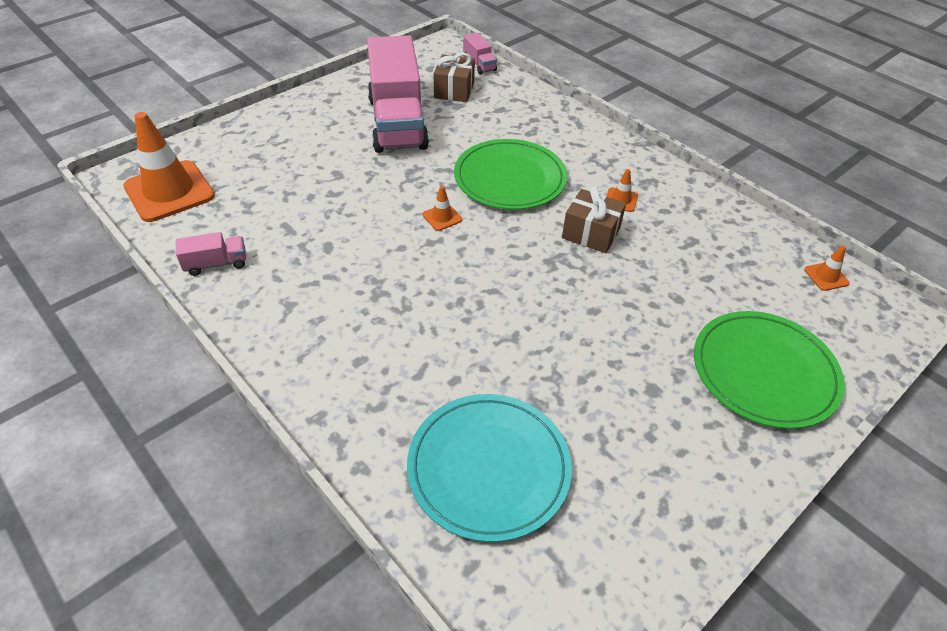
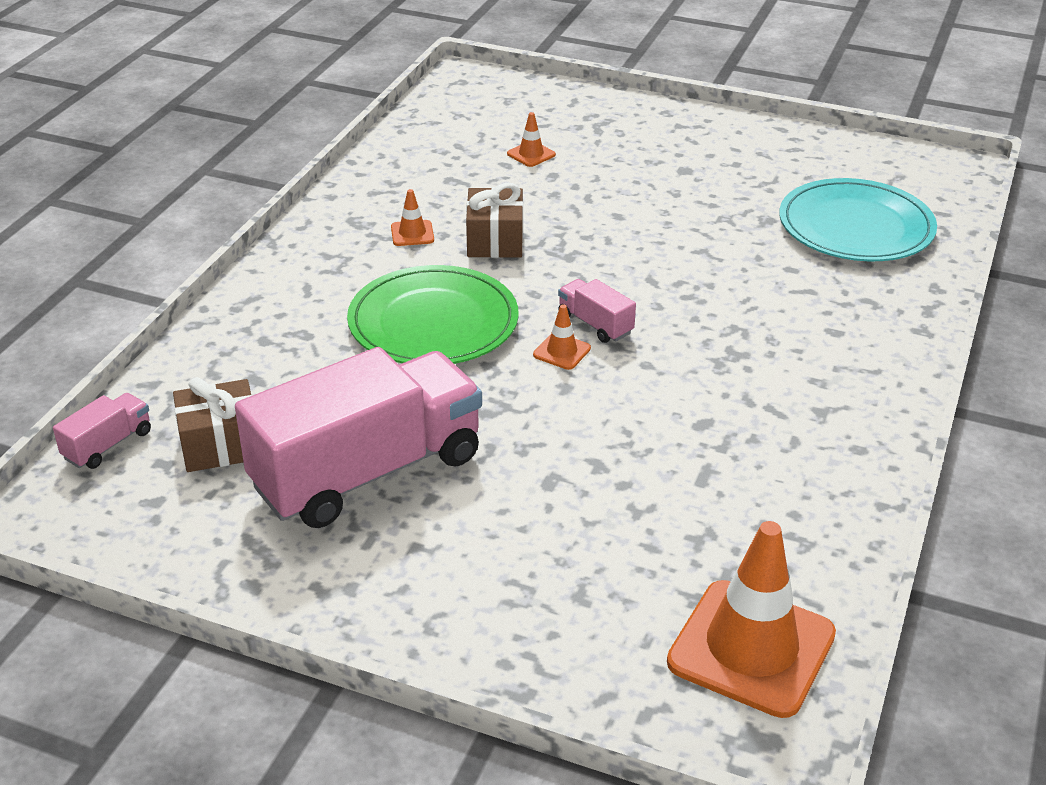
camera: 115 degrees left, 10 degrees down
pink truck [176,232,246,276] -> pink truck moved to [558,279,636,343]
green plate [694,311,845,429] -> none
orange traffic cone [804,245,850,291] -> orange traffic cone moved to [507,112,556,167]

